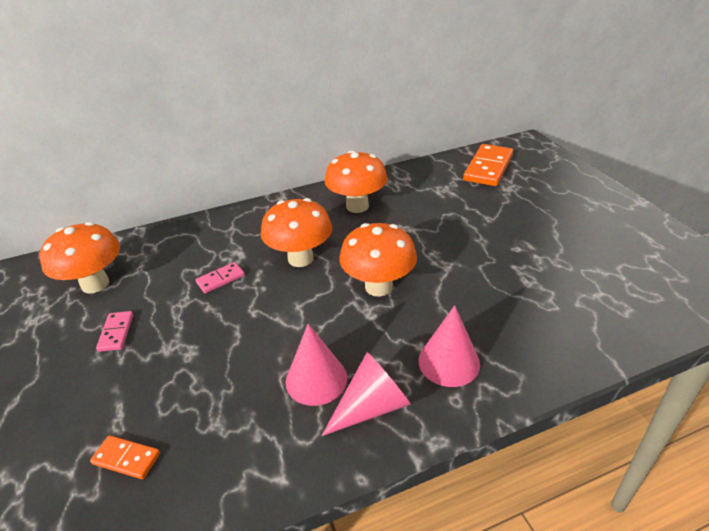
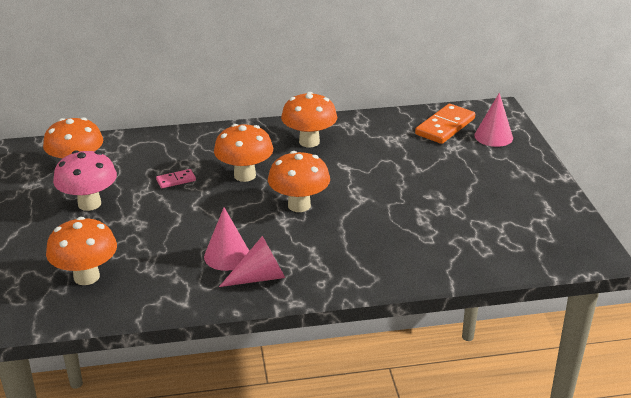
camera: 10 degrees right, 5 degrees down
orange domino [90,435,160,479] -> orange mushroom [46,217,117,285]
pink domino [96,311,133,352] -> pink mushroom [53,150,117,211]
pink cone [418,305,480,387] -> pink cone moved to [474,93,513,147]

